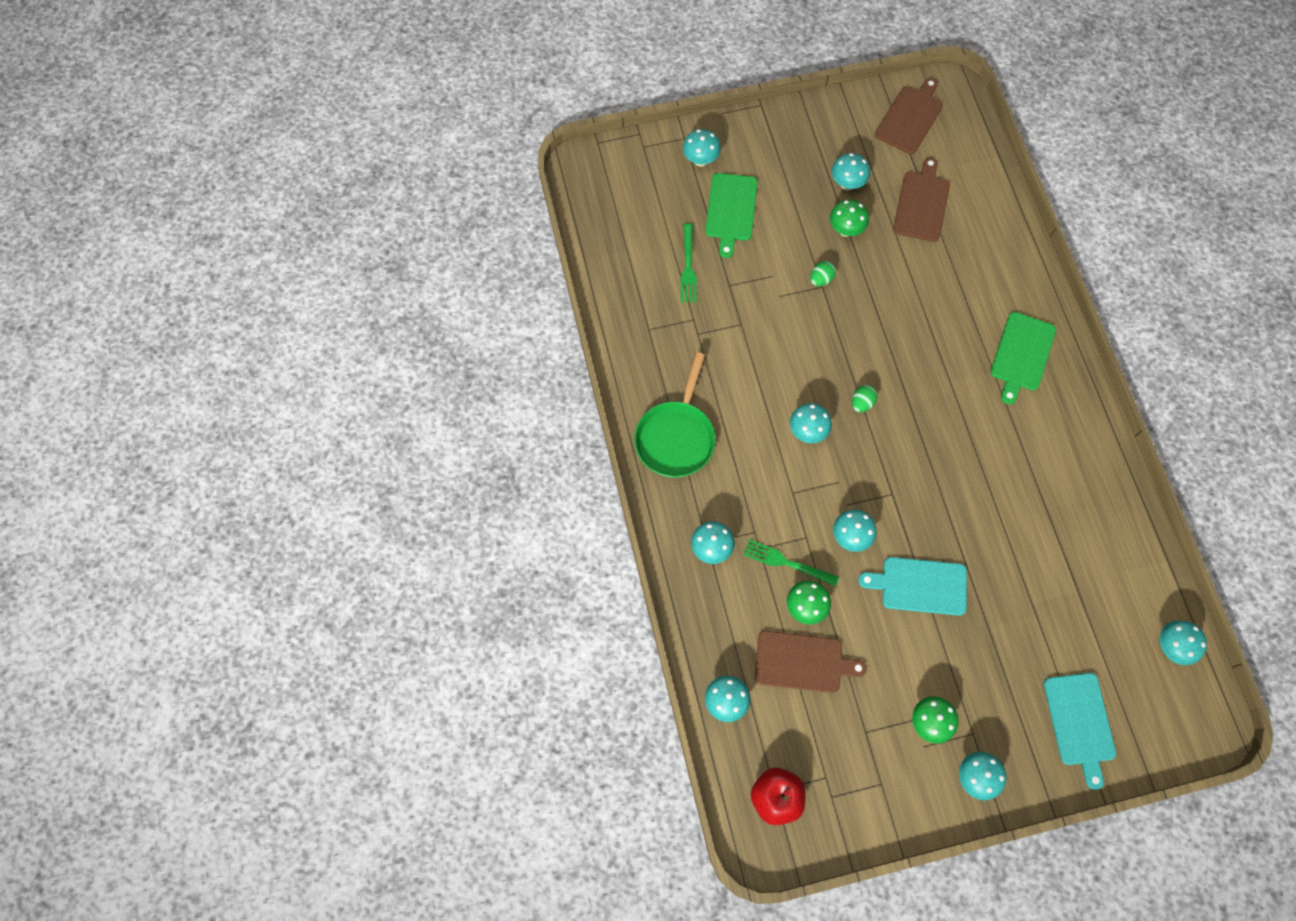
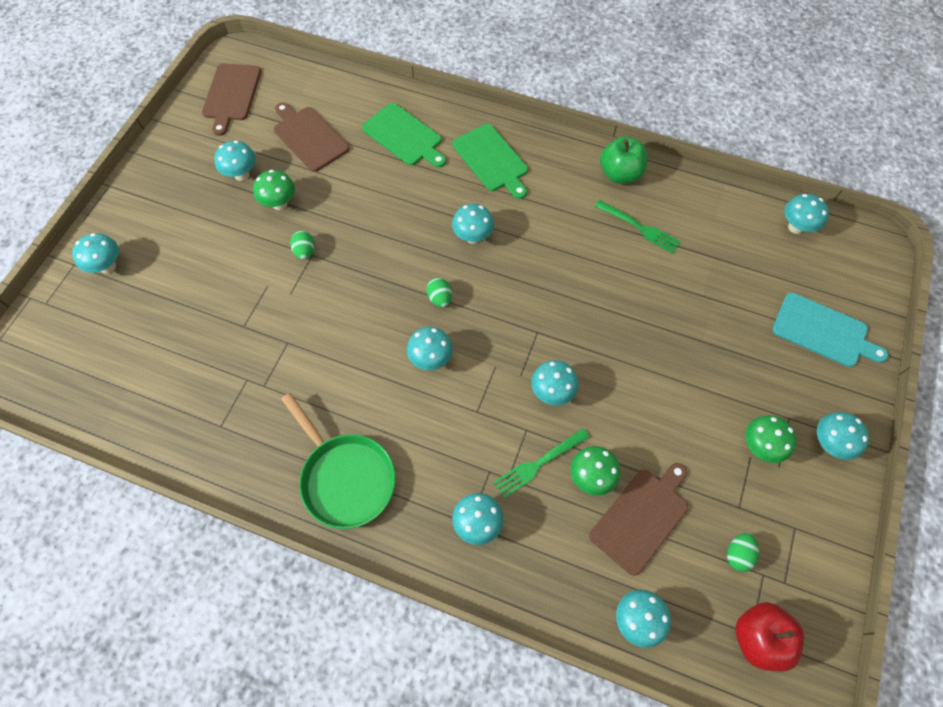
camera: 55 degrees left, 5 degrees down
green fork [681,224,697,302] -> green fork moved to [595,200,681,254]
green cutting board [705,173,758,258] -> green cutting board moved to [362,103,446,167]
turquoise cutting board [858,557,967,616] -> none
brown cutting board [875,78,943,154] -> brown cutting board turned 150 degrees counterclockwise [202,63,261,136]
none -> turquoise mushroom [452,204,494,244]
none -> green apple [600,136,648,184]
none -> green egg [727,533,759,572]

